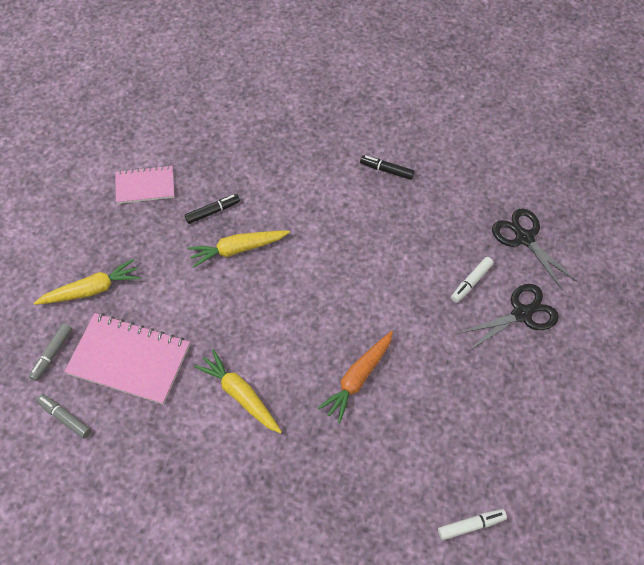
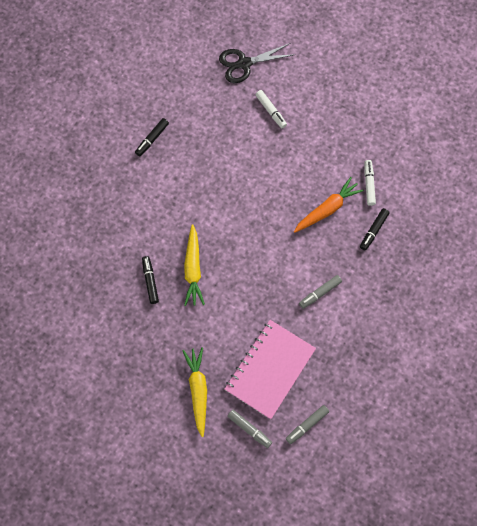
camera: 75 degrees left, 10 degrees up
pink notebook [115,165,174,204] -> none
yellow carrot [194,349,282,434] -> grey marker [299,275,342,309]
orange carrot [318,331,393,423] -> orange carrot turned 90 degrees counterclockwise [294,177,364,233]
white marker [438,509,507,540] -> white marker moved to [364,160,376,206]
black scissors [458,284,559,351] -> none
none -> black marker [360,208,390,251]

